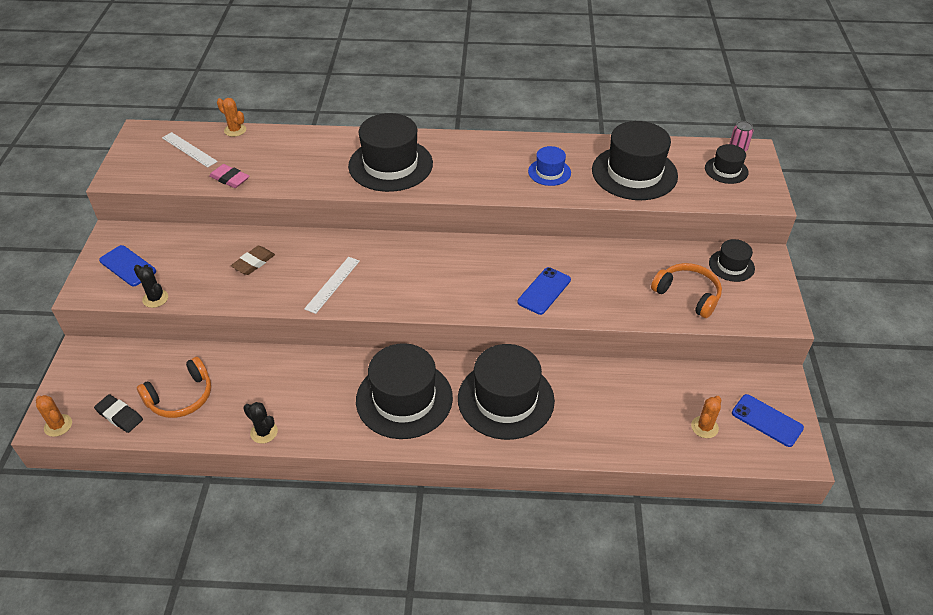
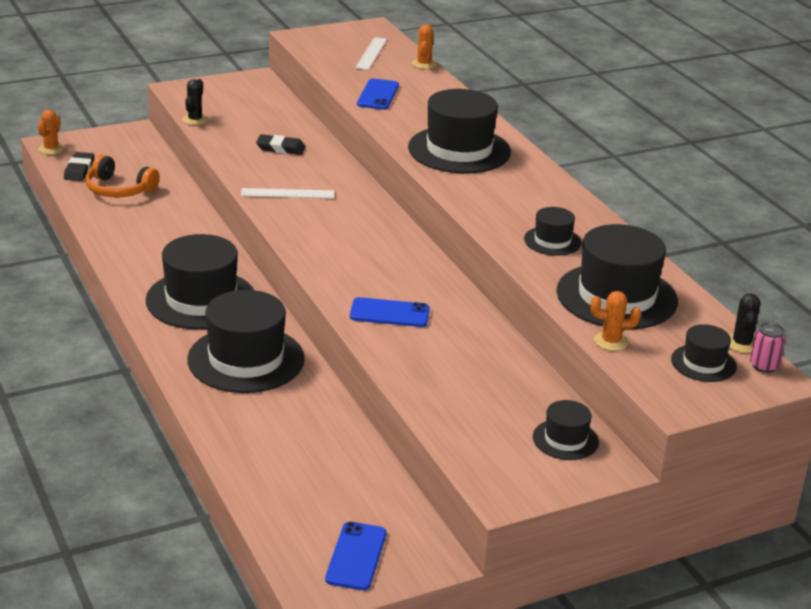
camera: 60 degrees right, 15 degrees down
blue phone [99,245,156,286] -> blue phone moved to [357,79,399,110]
pink eraser [209,164,249,188] -> none
brown eraser [231,246,275,275] -> black eraser [256,134,306,155]
black cactus [243,402,278,444] -> black cactus moved to [729,293,760,353]
blue hat [528,146,571,186] -> black hat [524,207,582,256]
orange headphones [651,263,722,318] -> none
orange cactus [691,396,722,438] -> orange cactus moved to [591,291,641,351]

